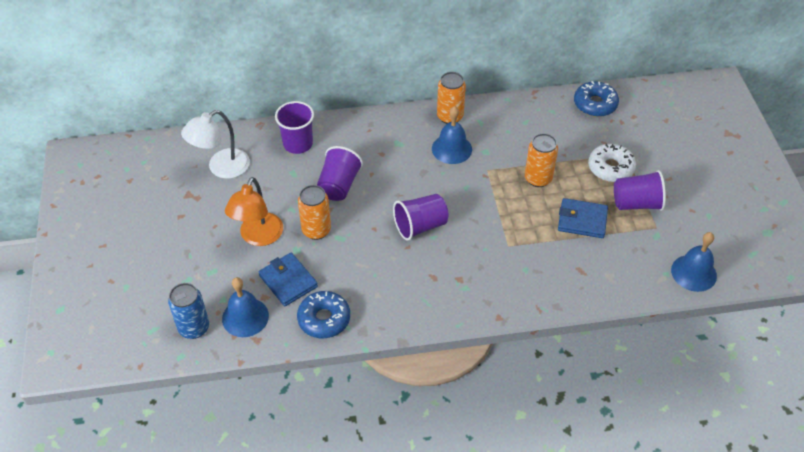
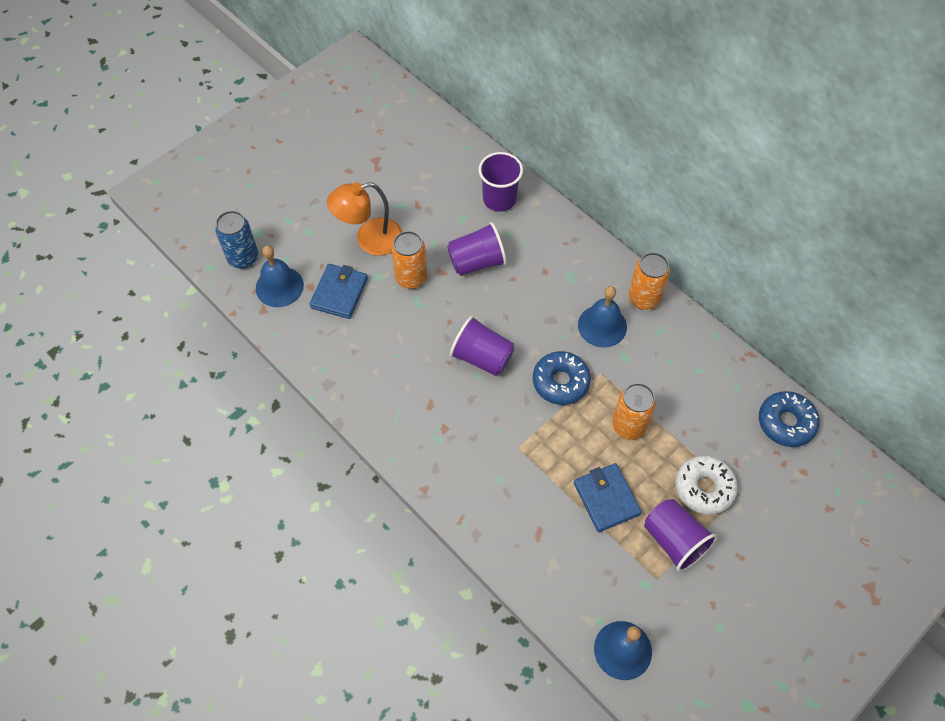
camera: 55 degrees right, 10 degrees up
white lamp [181,110,250,179] -> none
blue donut [297,291,350,338] -> blue donut moved to [533,351,591,405]

